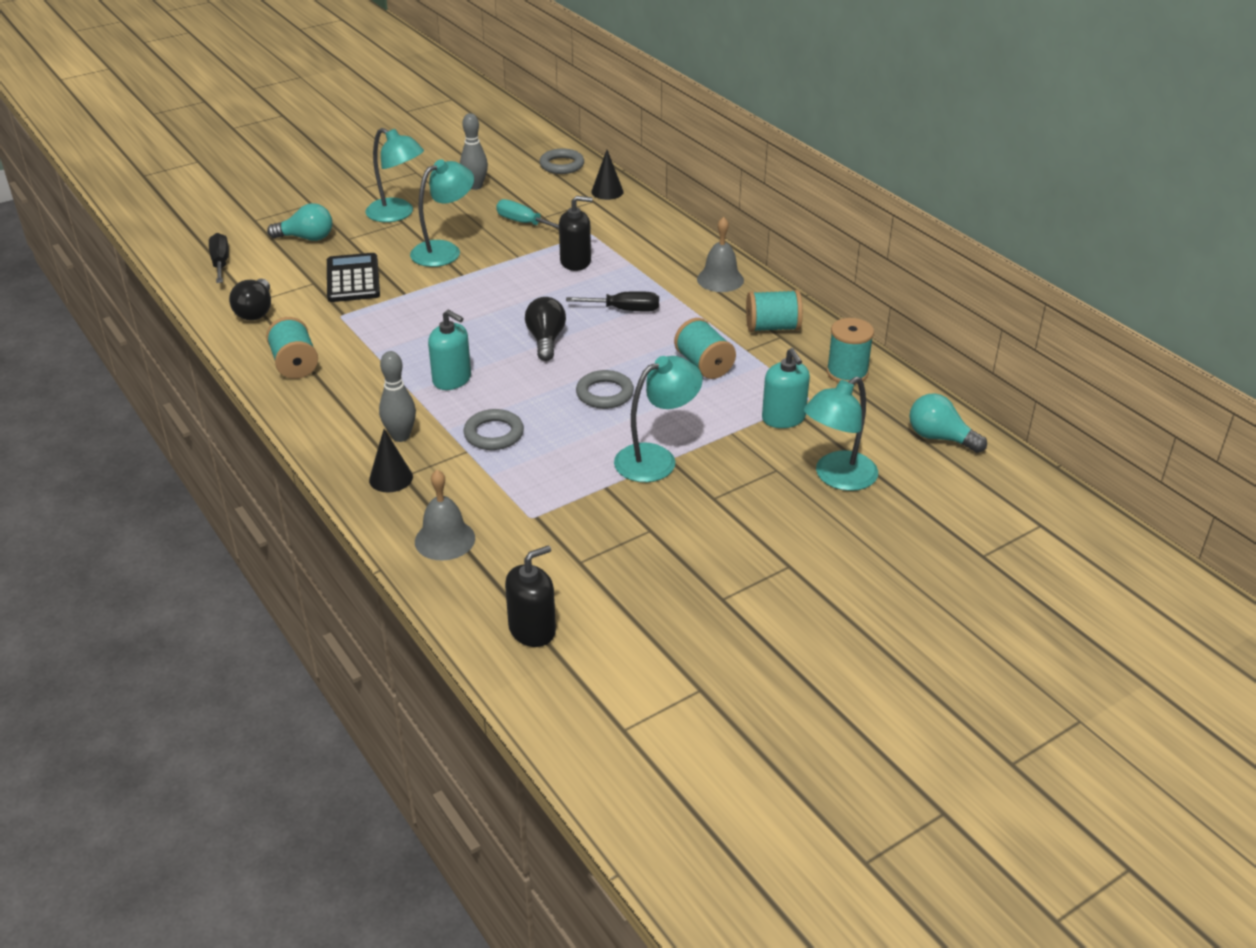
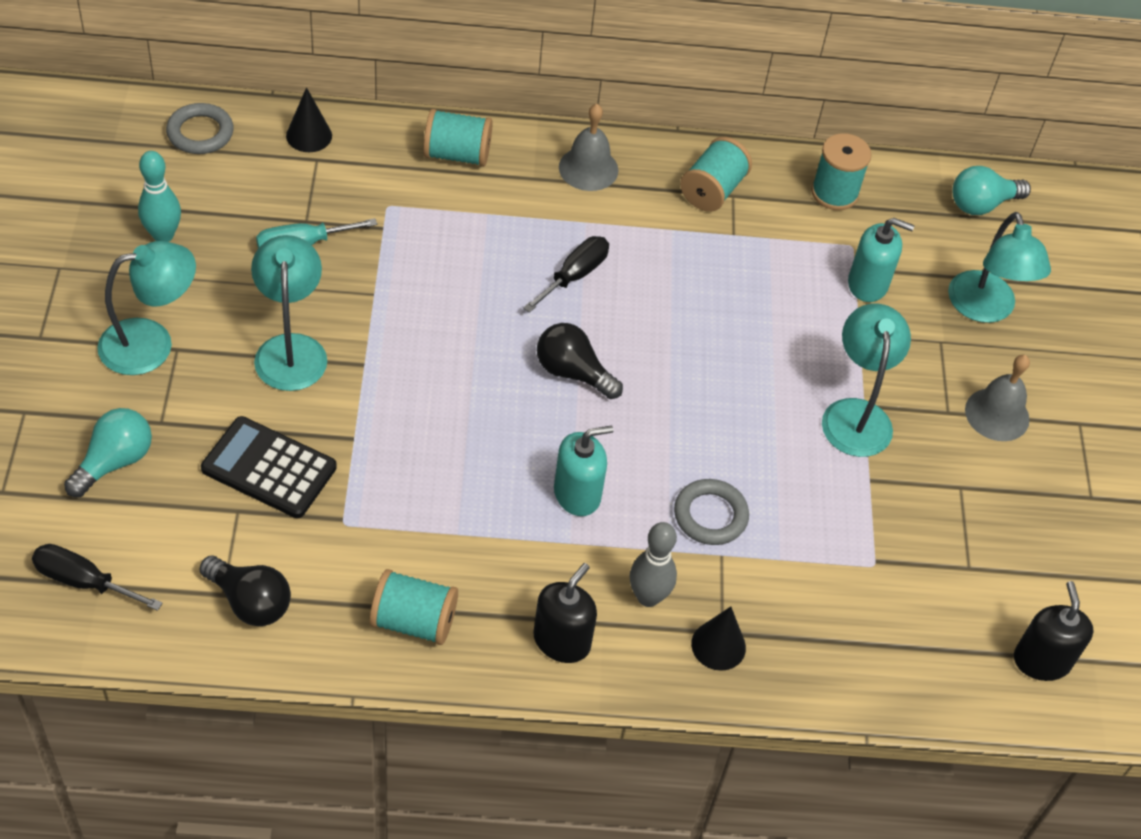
camera: 60 degrees left, 15 degrees up
grey bell [415,470,475,560] -> grey bell moved to [965,355,1030,441]
grey bowling pin [460,113,488,190] -> turquoise bowling pin [138,151,181,242]
black soap dispenser [559,196,592,271] -> black soap dispenser moved to [533,563,597,663]
grey ring [576,370,634,409] -> none
turquoise spool [674,318,736,379] -> turquoise spool moved to [423,109,492,167]

